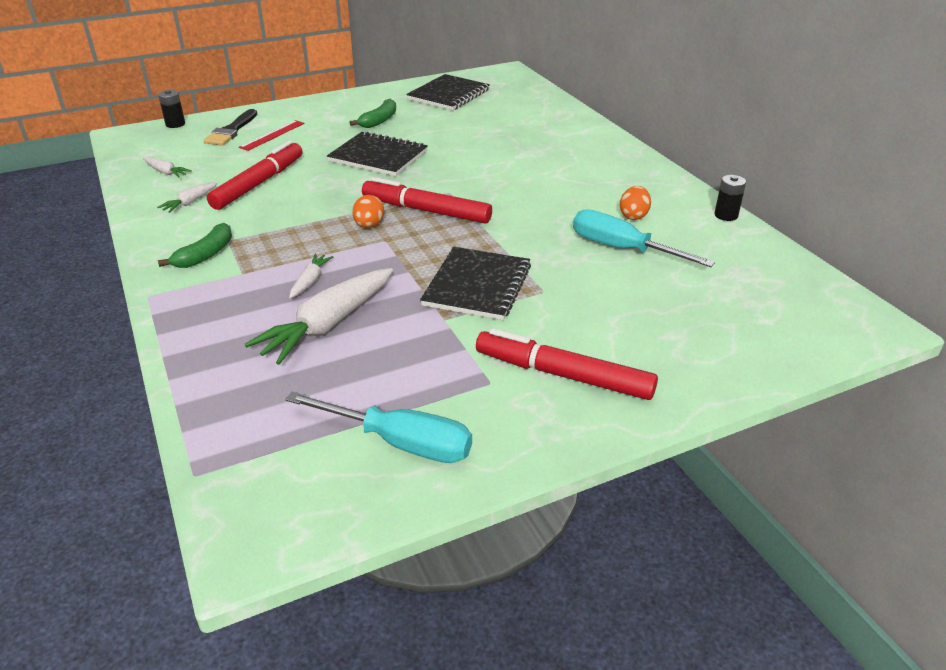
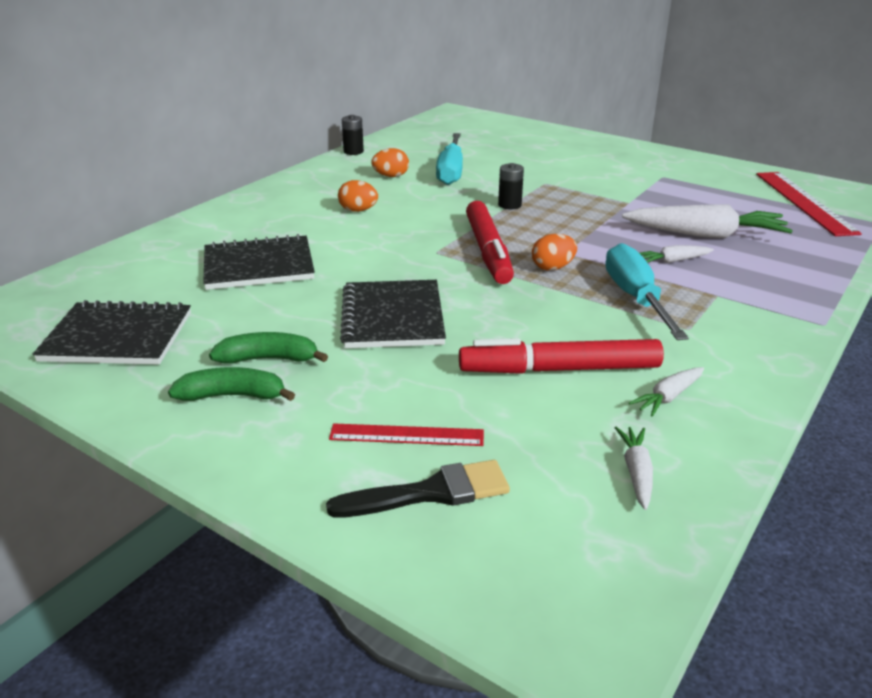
camera: 120 degrees left, 5 degrees down
white carrot [157,182,218,213] -> white carrot turned 135 degrees clockwise [629,367,704,417]
black battery [158,90,185,128] -> black battery moved to [498,163,524,209]
green banana [158,223,232,268] -> green banana moved to [168,367,295,401]
turquoise screwdriver [285,392,472,463] -> turquoise screwdriver moved to [605,243,689,340]
black notebook [420,247,531,320] -> black notebook moved to [203,234,315,290]
red marker [476,328,658,400] -> none
none -> orange egg [338,180,378,212]
none -> red ruler [756,172,862,236]

